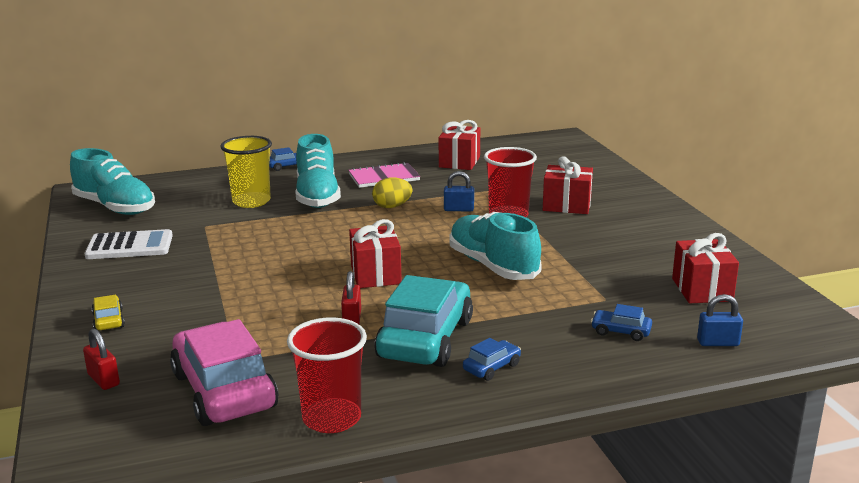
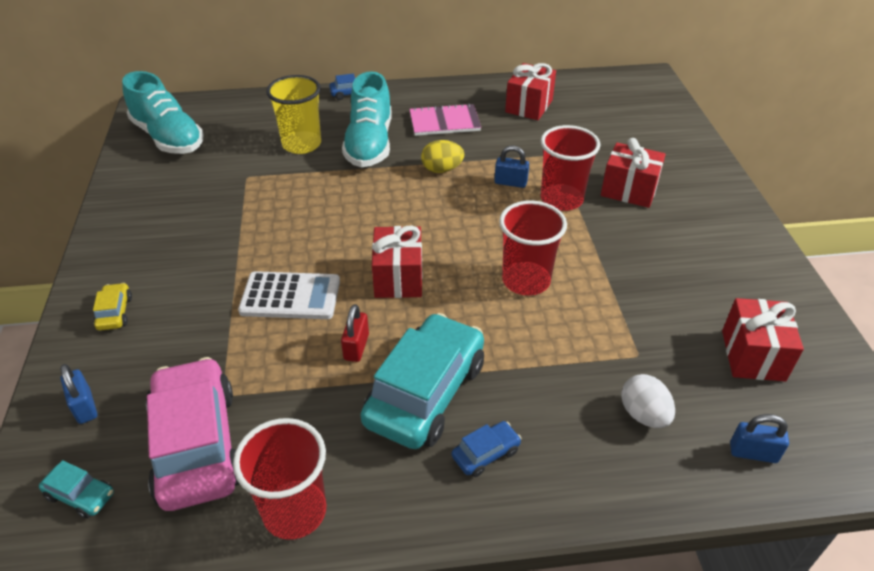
camera: 10 degrees right, 20 degrees up
red padlock [83,328,120,390] -> blue padlock [60,364,97,424]
white calculator [84,229,173,259] -> white calculator moved to [238,271,340,319]
turquoise shoe [450,212,542,280] -> red cup [499,201,567,295]
blue car [591,304,652,341] -> white egg [621,374,675,428]
none -> turquoise car [39,460,114,519]

